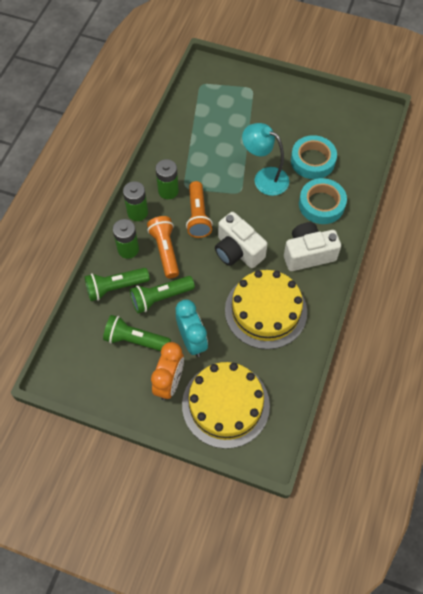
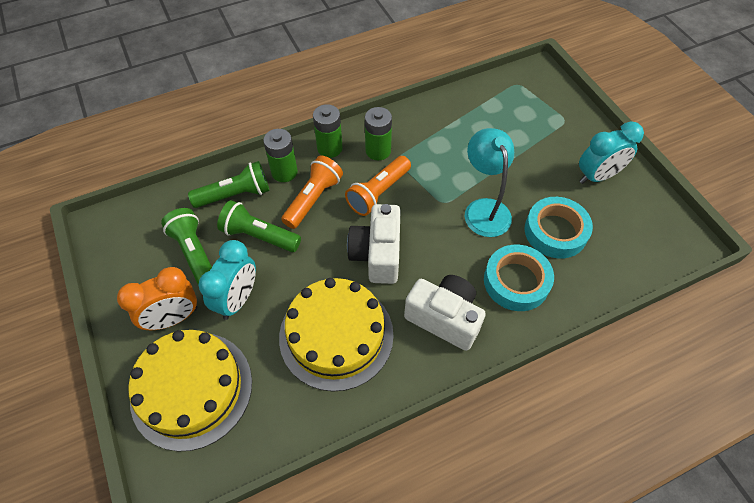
camera: 45 degrees right, 5 degrees down
green flashlight [85,268,150,301] -> green flashlight turned 135 degrees clockwise [188,161,270,208]
none -> turquoise clock [579,122,644,184]

